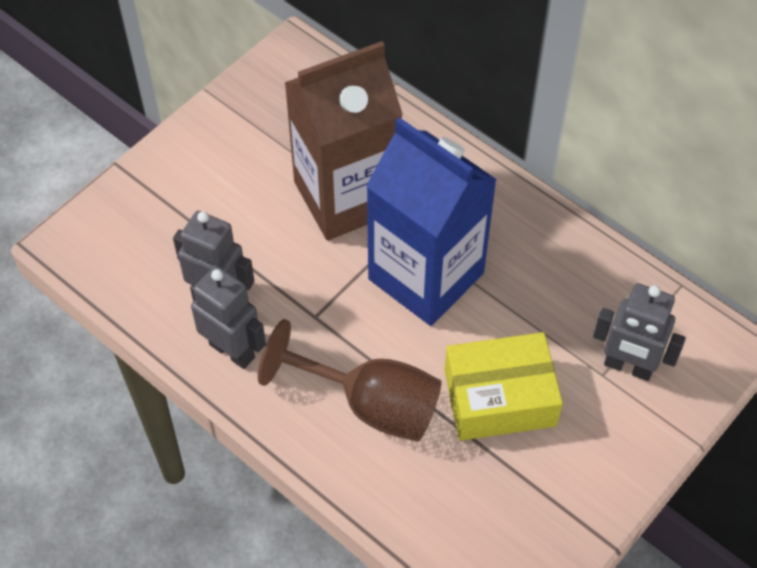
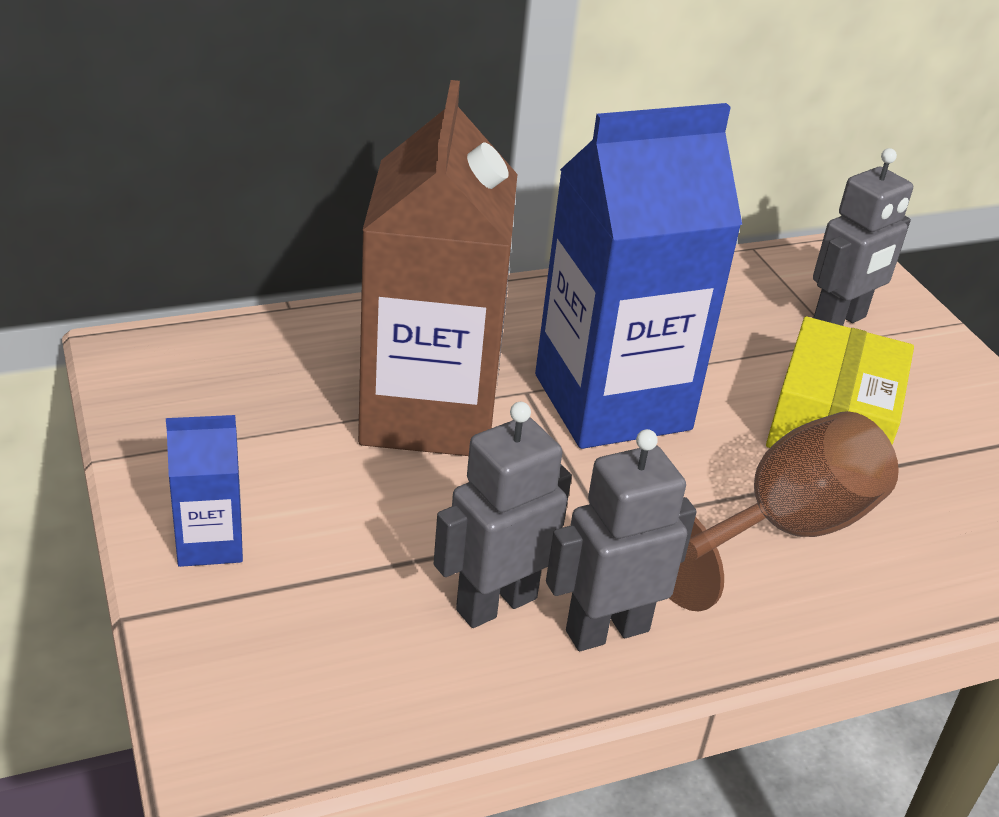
camera: 65 degrees left, 20 degrees down
none -> blue carton [166,415,243,567]

